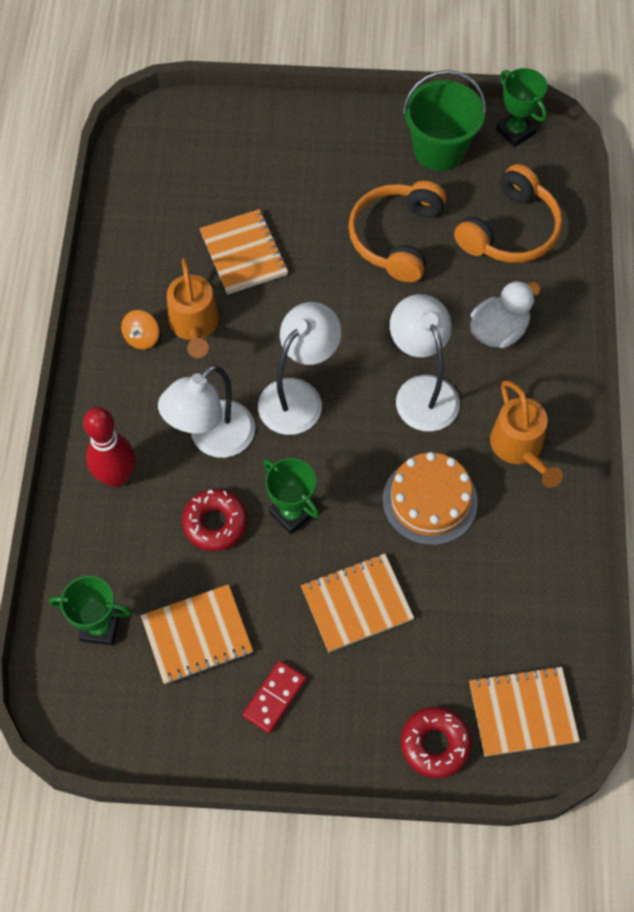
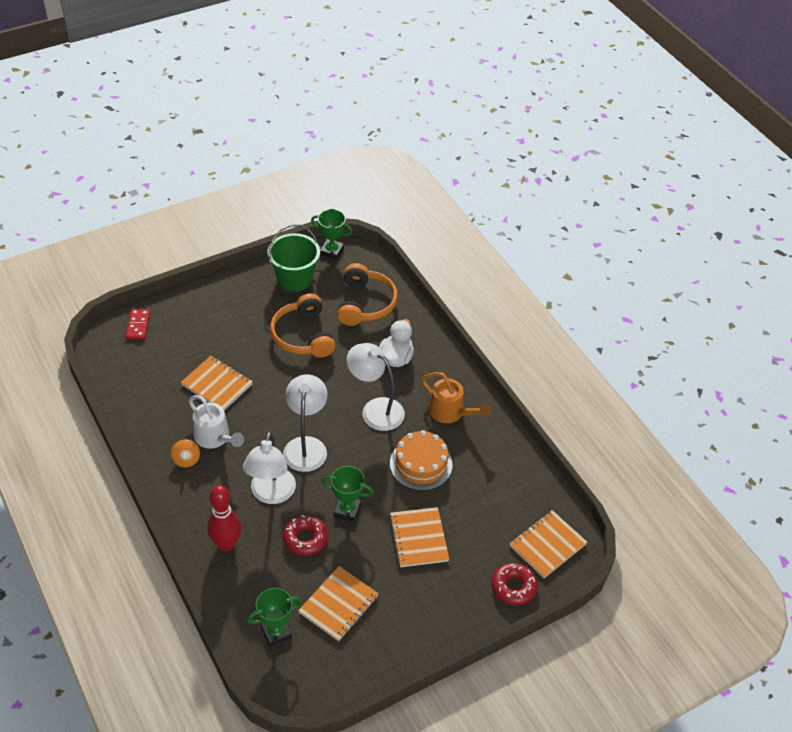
camera: 35 degrees left, 15 degrees down
orange watering can [167,258,219,358] -> white watering can [189,395,244,449]
red domino [242,661,306,733] -> red domino moved to [125,309,150,340]
orange notebook [301,554,414,652] -> orange notebook turned 45 degrees counterclockwise [389,507,449,567]

